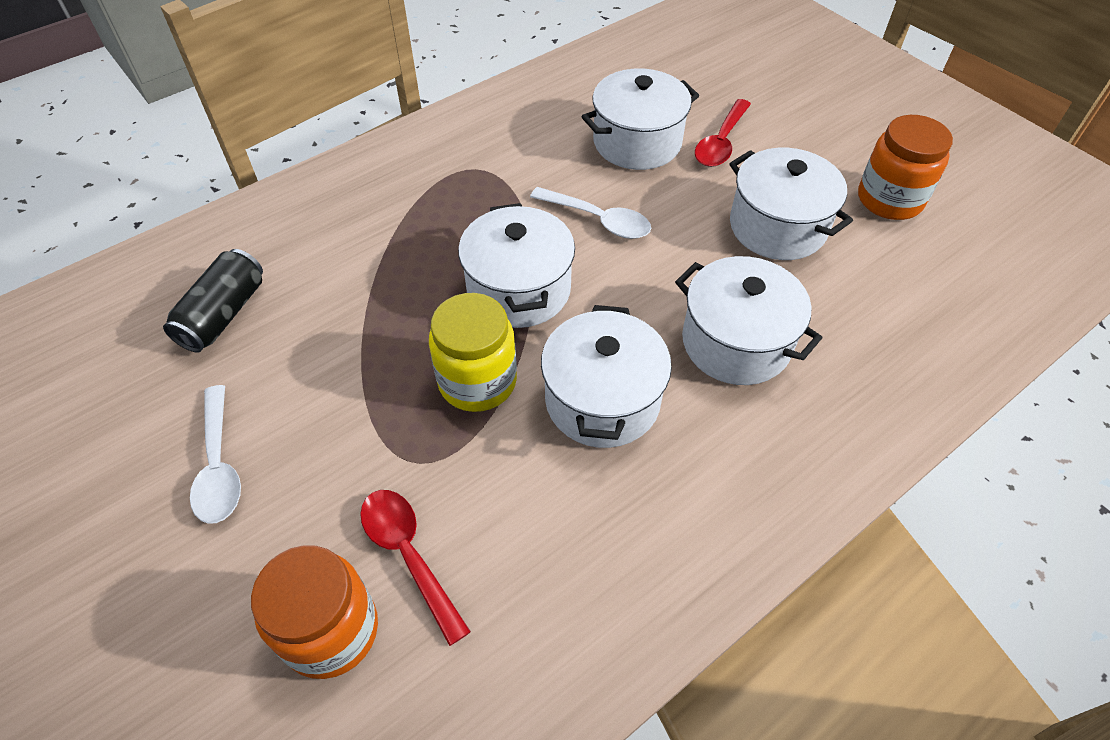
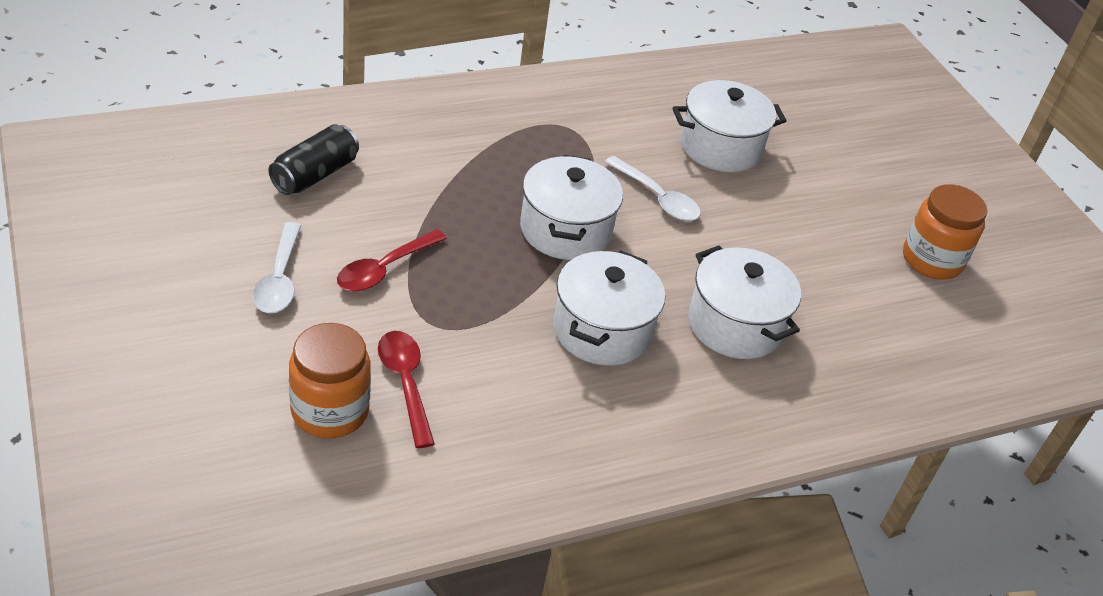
camera: 10 degrees right, 10 degrees down
yellow jar [429,293,517,412] -> none
red spoon [695,99,751,167] -> red spoon moved to [337,229,447,292]
white pot [729,148,853,260] -> none

